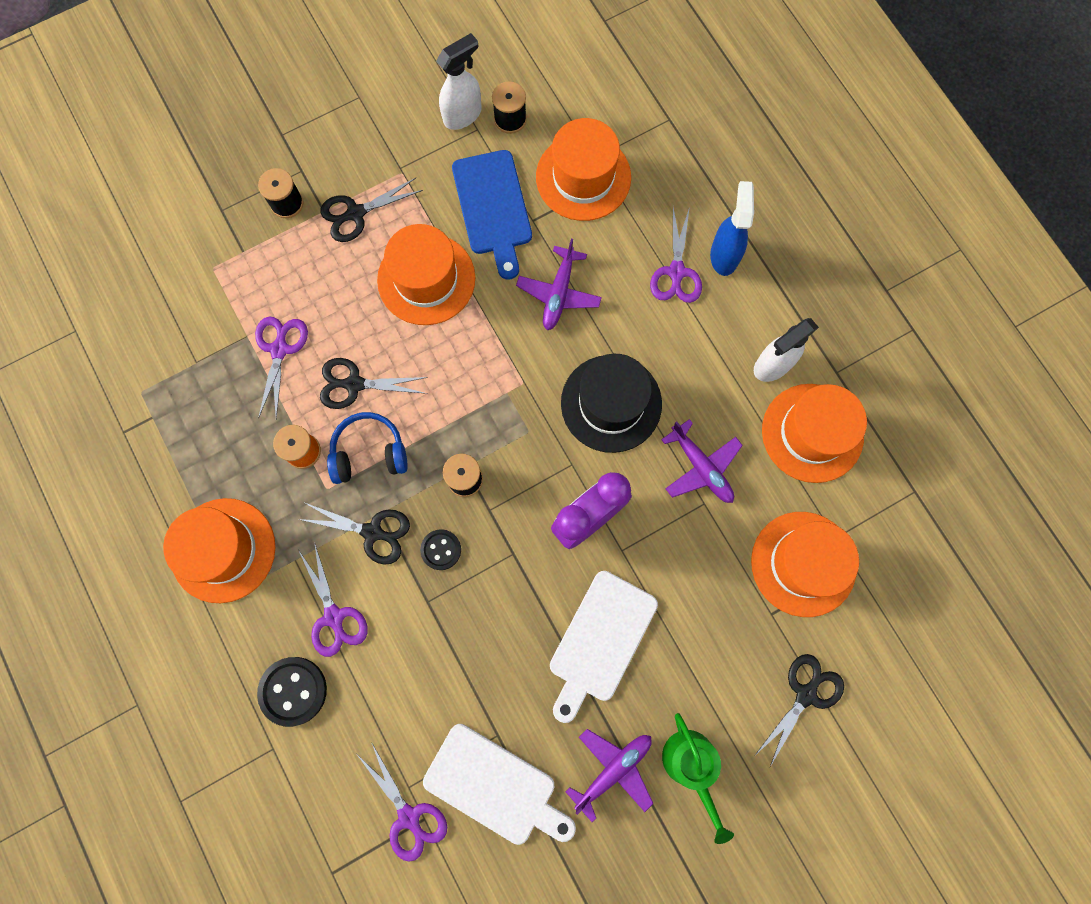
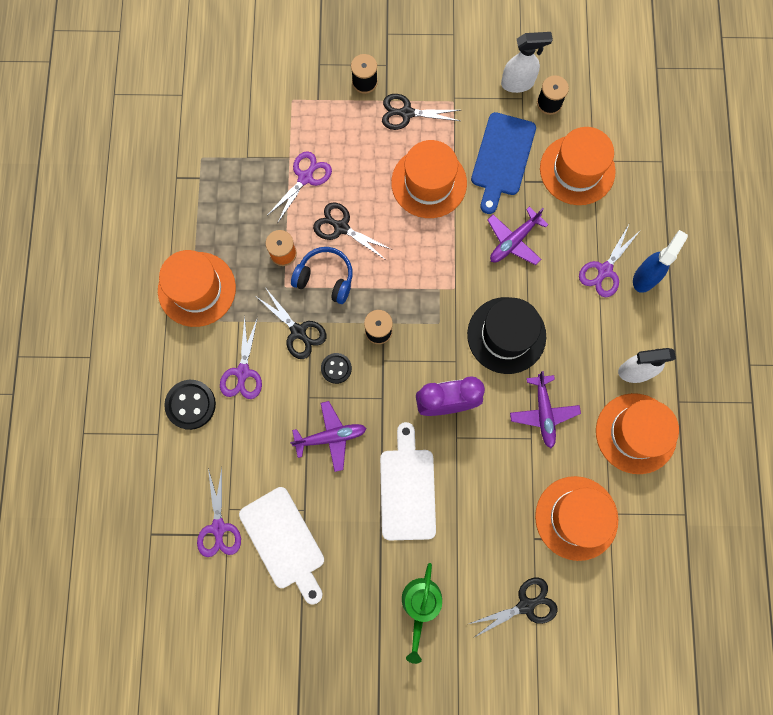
camera: 30 degrees right, 0 degrees up
white cutting board [550,571,658,723] -> white cutting board turned 120 degrees clockwise [380,422,436,540]
purple plane [566,729,653,822] -> purple plane moved to [290,401,367,472]

